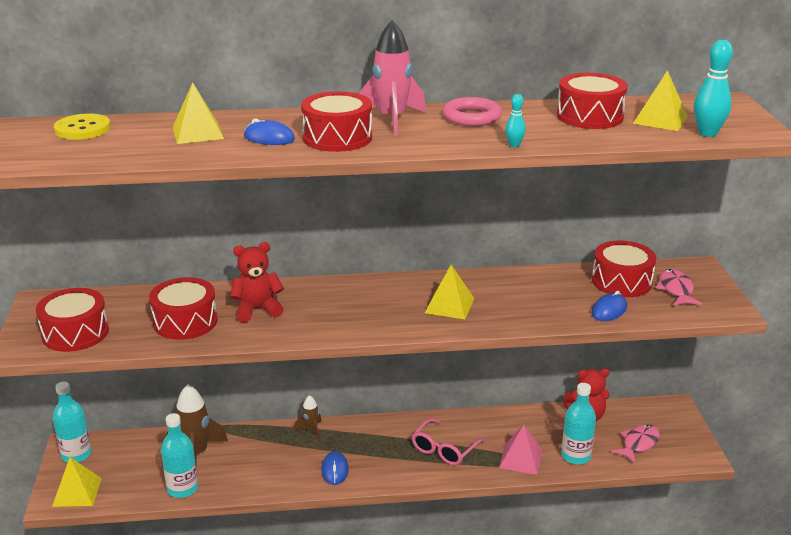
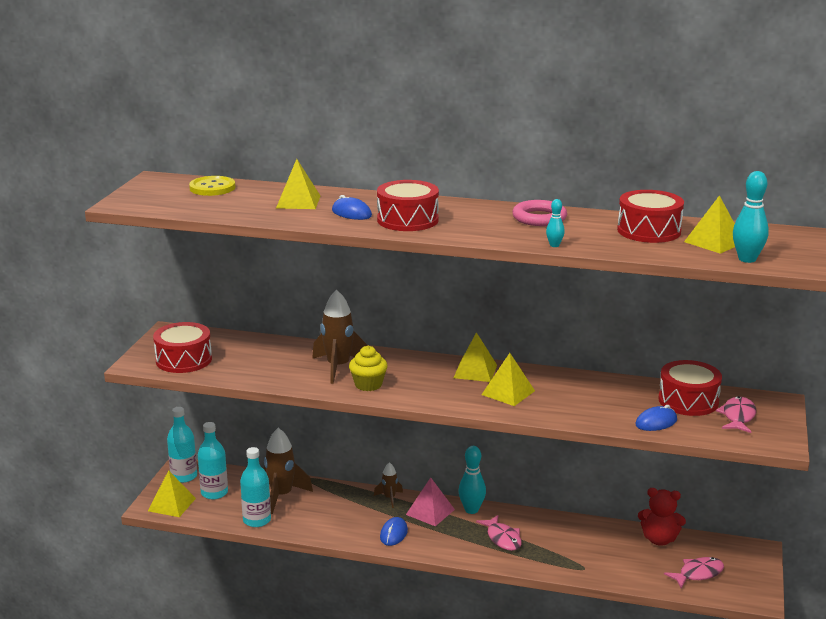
camera: 20 degrees right, 5 degrees down
red drum [149,277,218,340] -> none
red teddy bear [230,242,284,322] -> brown rocket [312,290,368,384]
pink rocket [358,20,426,136] -> none
pink glasses [412,418,485,465] -> pink fish [476,515,522,551]
pink pyramid [499,424,542,475] -> pink pyramid moved to [406,478,455,526]
turquoise bottle [561,383,596,465] -> turquoise bottle moved to [198,422,228,499]
none -> yellow cupcake [349,346,388,391]
none -> yellow pyramid [454,332,497,382]
none -> turquoise bowling pin [458,446,486,514]

